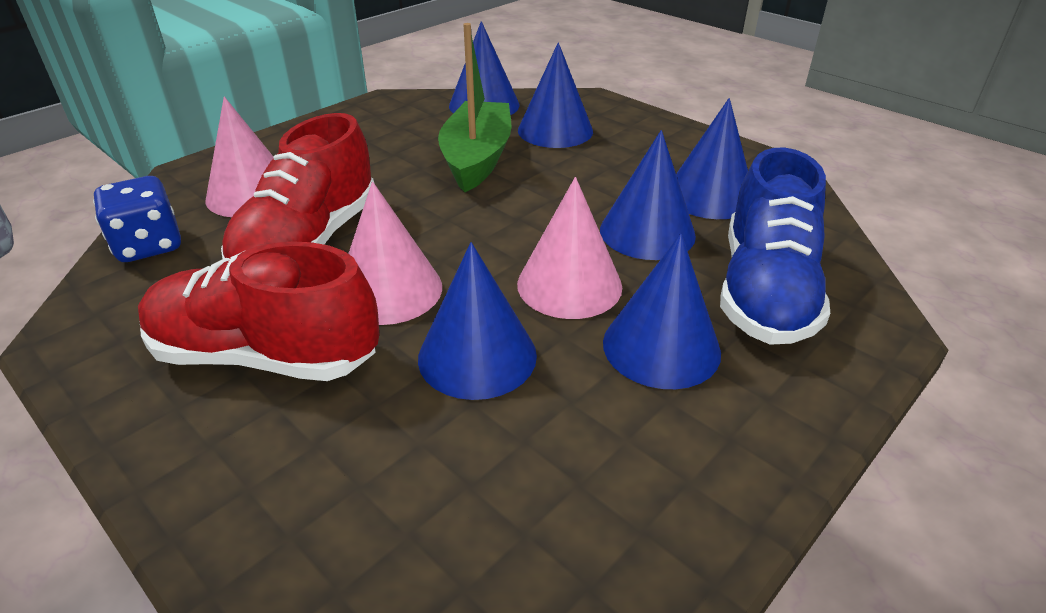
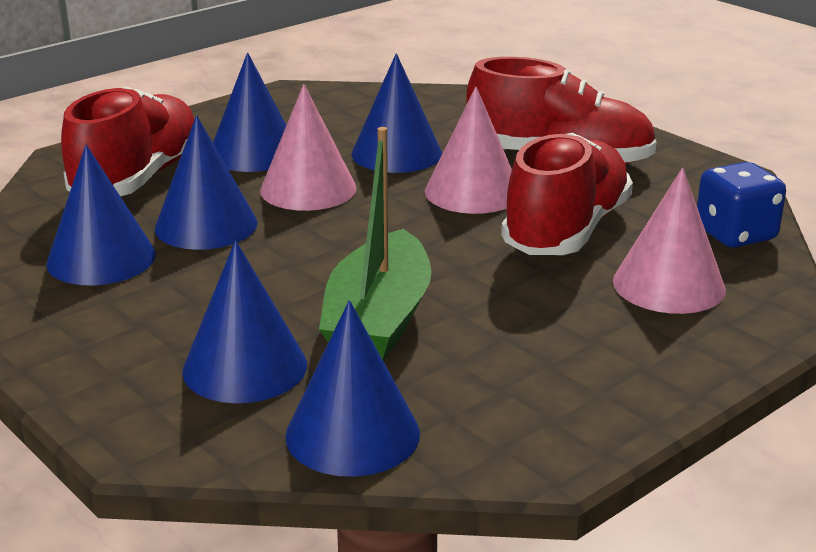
camera: 175 degrees left, 10 degrees down
blue shoe [720,148,830,345] -> red shoe [61,86,195,196]

